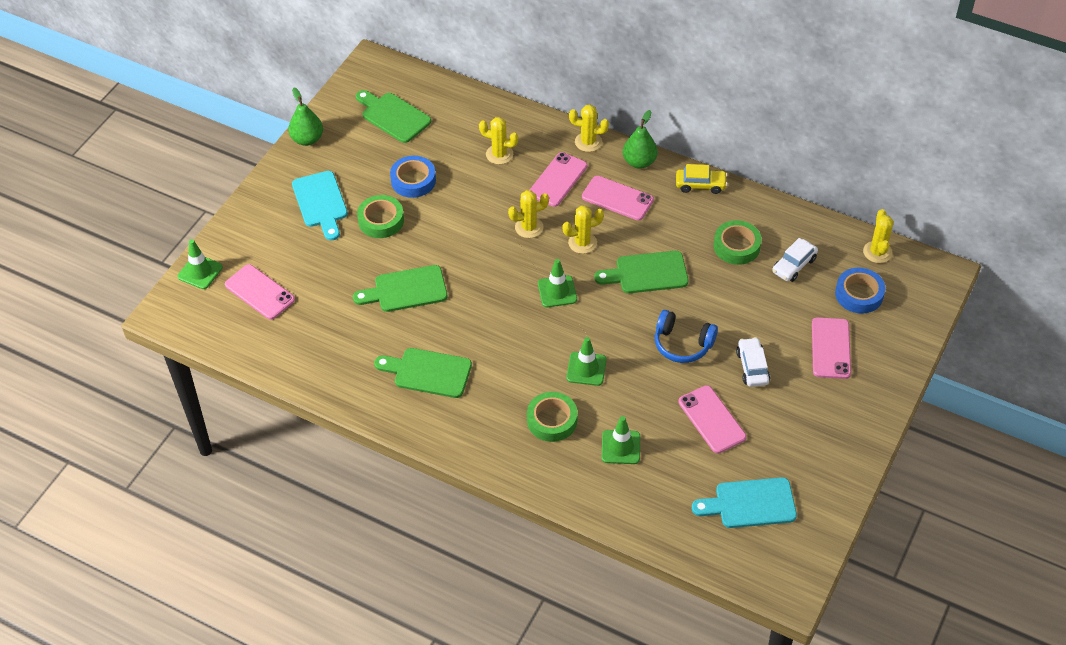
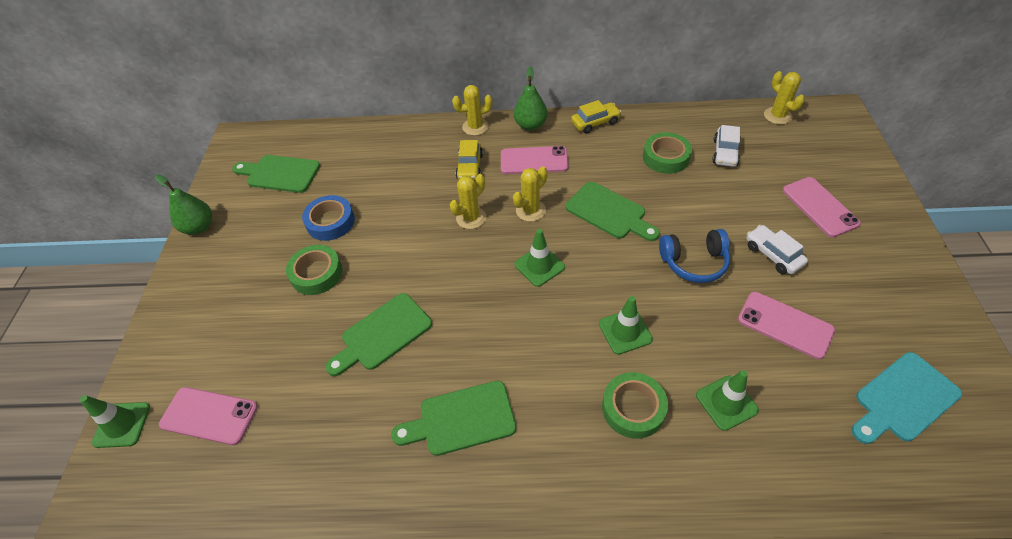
camera: 25 degrees left, 0 degrees up
turquoise cutting board [292,171,348,240] -> none
yellow cactus [479,117,518,164] -> none
pink phone [530,152,587,207] -> yellow car [456,140,483,180]
green cutting board [594,251,688,293] -> green cutting board turned 105 degrees counterclockwise [566,182,660,241]
blue tape [835,268,885,314] -> none

